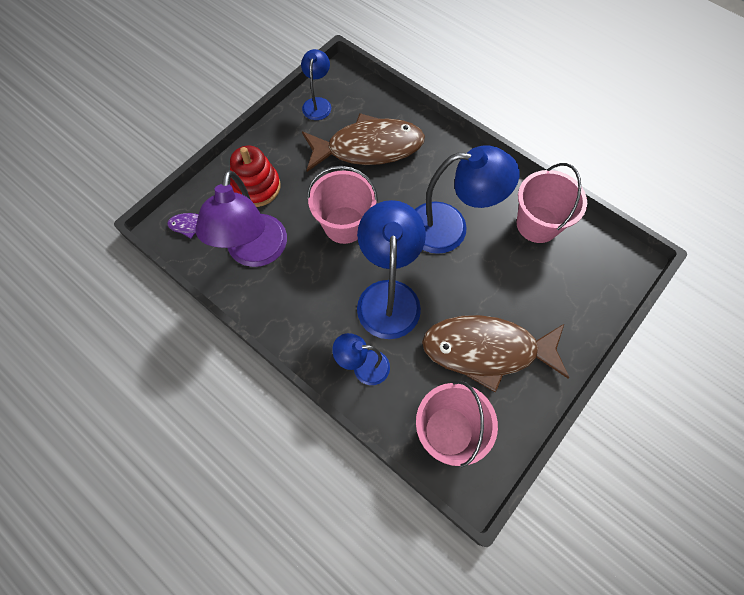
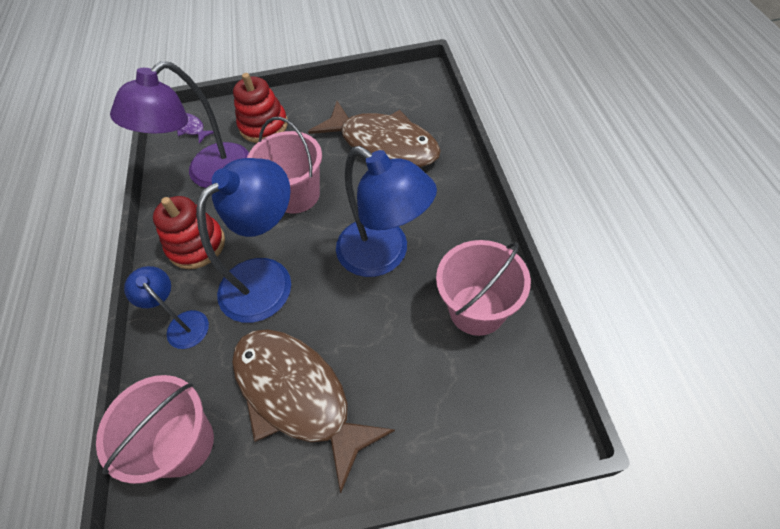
camera: 45 degrees right, 10 degrees down
blue lamp [301,49,331,120] -> none
none -> red stacking toy [153,196,225,269]

